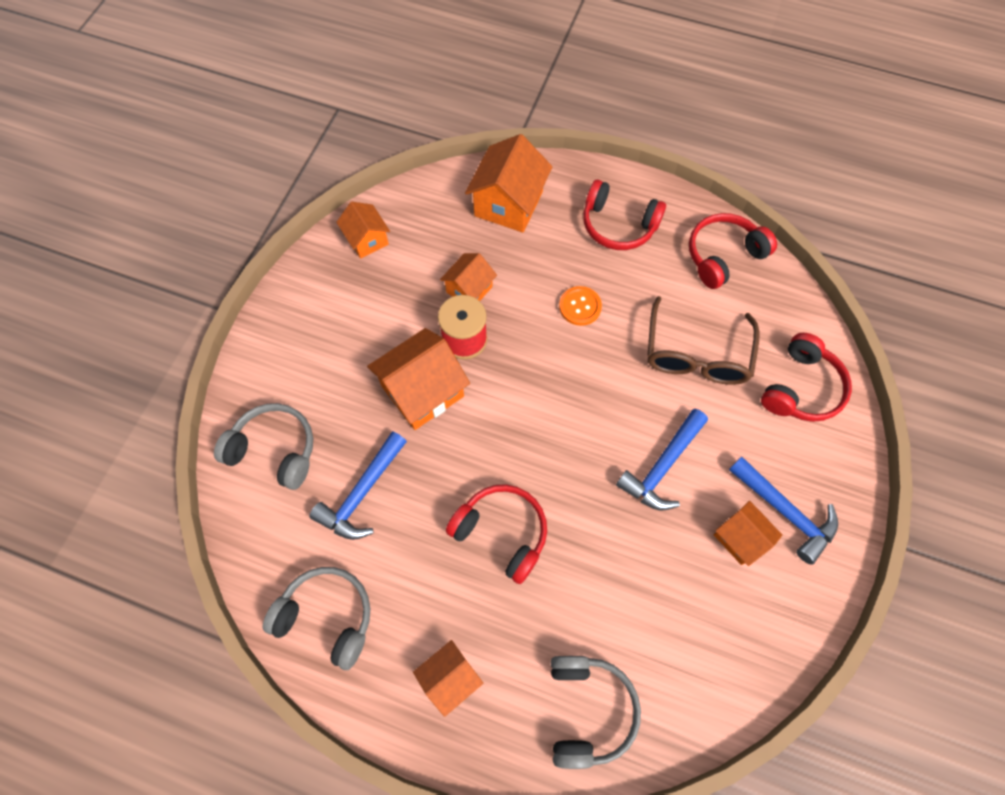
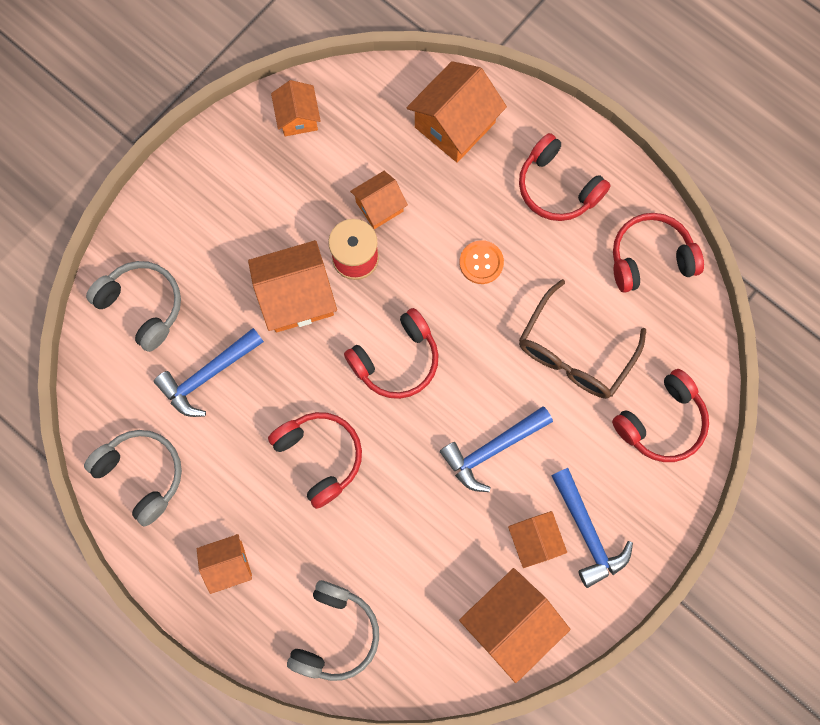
camera: 20 degrees right, 10 degrees up
none -> red headphones [344,308,439,399]
none -> orange house [459,568,570,683]

